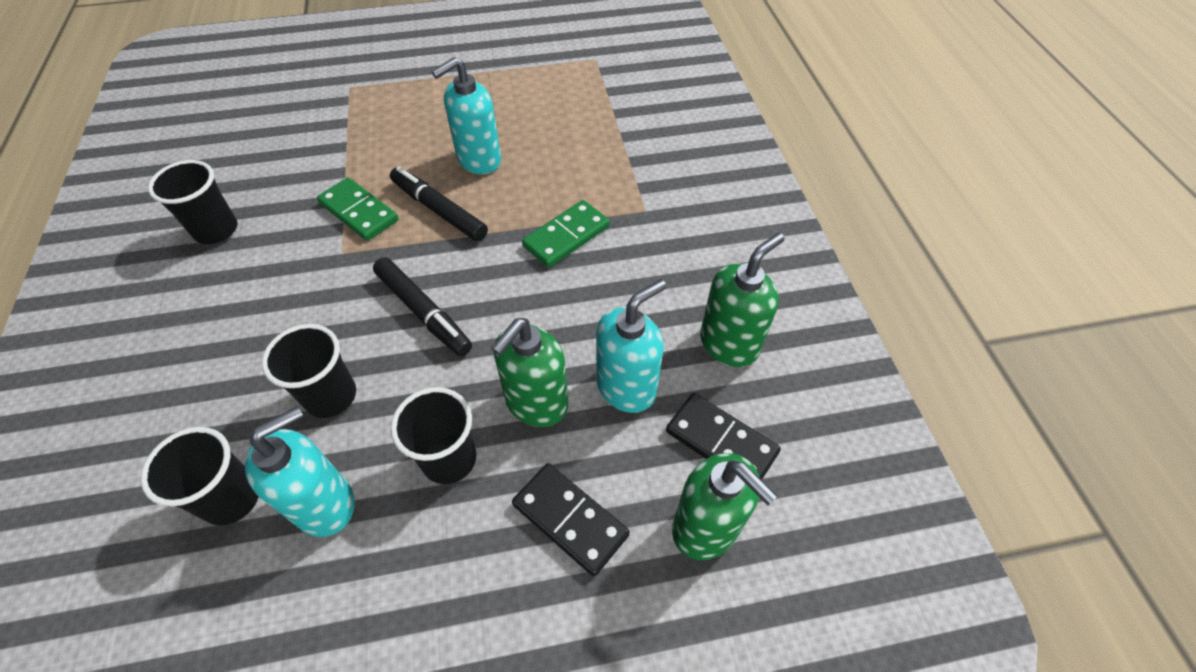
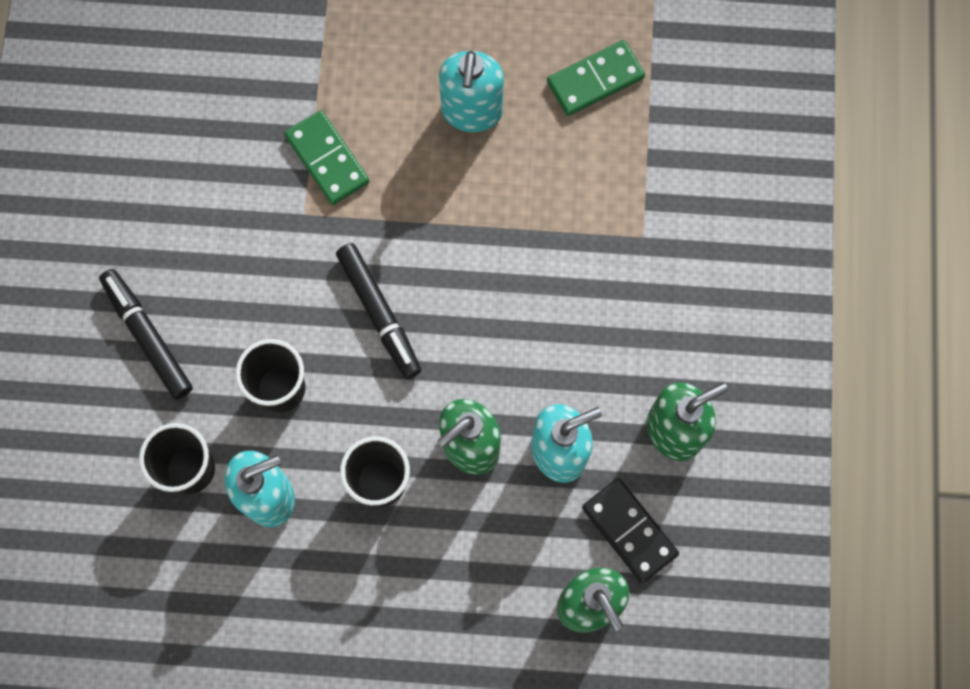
camera: 15 degrees right, 20 degrees up
black cup [148,160,238,244] -> none
black marker [390,167,488,241] -> black marker moved to [99,269,193,399]
turquoise soap dispenser [432,57,501,174] -> turquoise soap dispenser turned 60 degrees counterclockwise [439,51,504,132]
black domino [512,463,630,576] -> none
green domino [522,200,610,268] -> green domino moved to [547,40,645,116]

